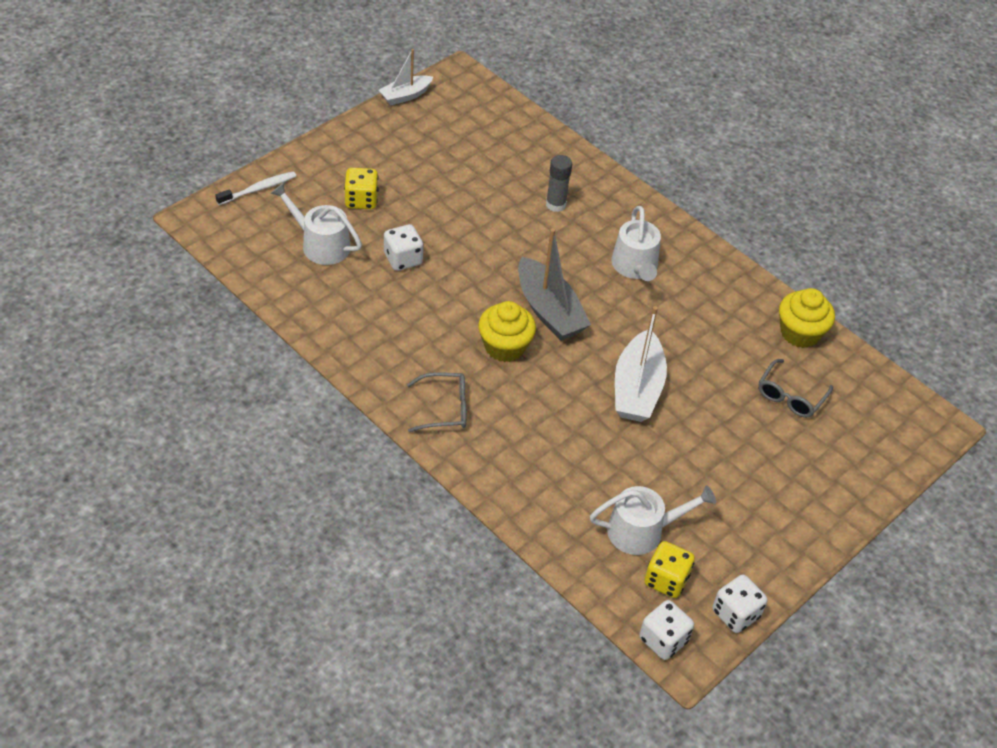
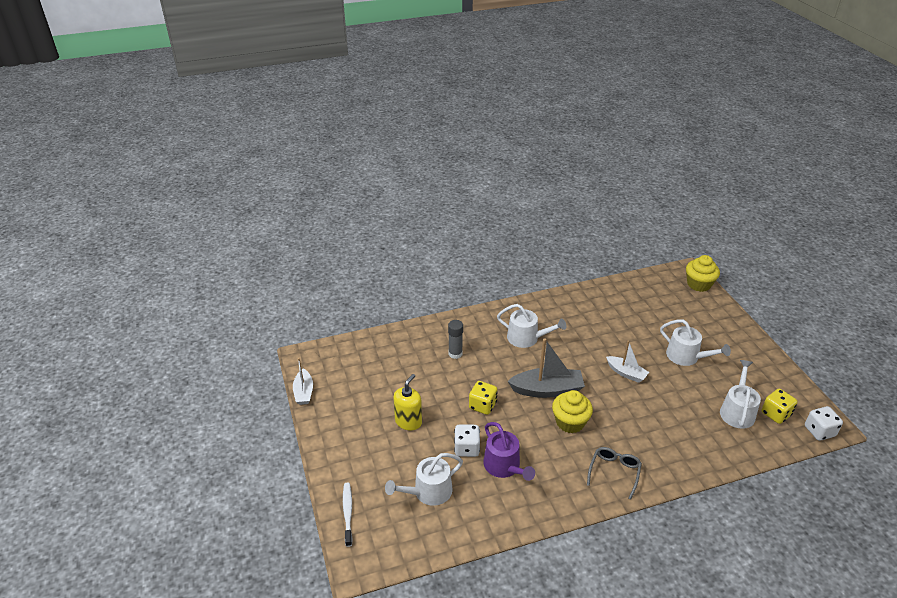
camera: 60 degrees left, 10 degrees down
yellow dice [344,168,378,209] -> yellow dice moved to [469,381,498,415]
white boat [615,306,667,422] -> white boat [606,341,649,383], size x0.61
white dice [713,575,768,633] -> none
grey glasses [758,359,833,418] -> none
yellow cupcake [779,288,835,348] -> yellow cupcake moved to [686,255,720,292]
none -> yellow soap dispenser [393,374,422,430]
none -> purple watering can [483,422,535,481]
none -> white watering can [660,319,731,366]

